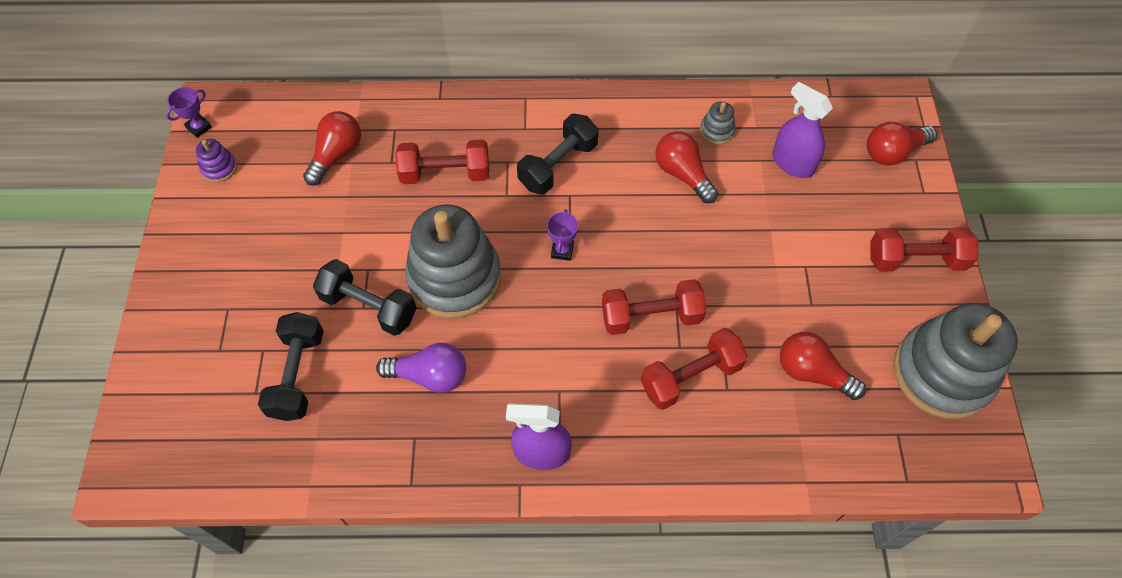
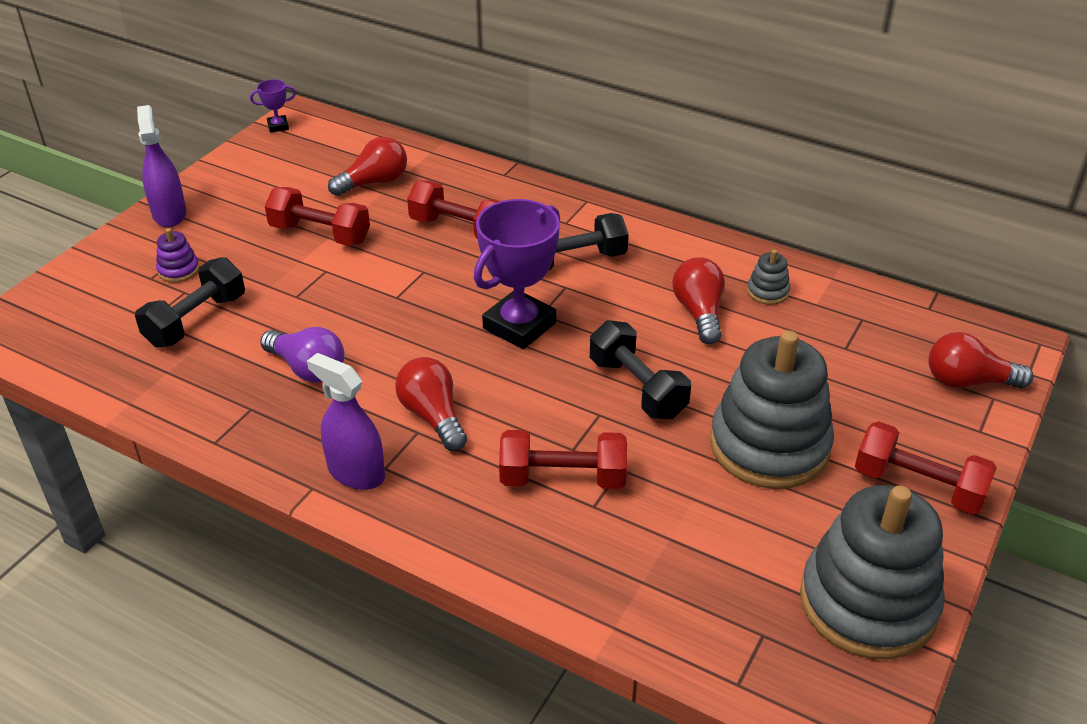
camera: 30 degrees right, 20 degrees down
purple stacking toy [196,139,237,182] -> purple stacking toy moved to [156,228,200,283]
black dumbbell [313,259,417,336] -> black dumbbell moved to [590,320,691,419]
grey stacking toy [405,205,501,319] -> grey stacking toy moved to [710,331,834,489]
purple trophy [547,209,578,261] -> purple trophy [474,199,560,349], size x2.24
red dumbbell [602,279,706,335] -> red dumbbell moved to [265,187,370,246]
purple spray bottle [772,82,833,178] -> purple spray bottle moved to [137,105,186,227]
red light bulb [780,332,866,400] -> red light bulb moved to [395,357,467,451]

